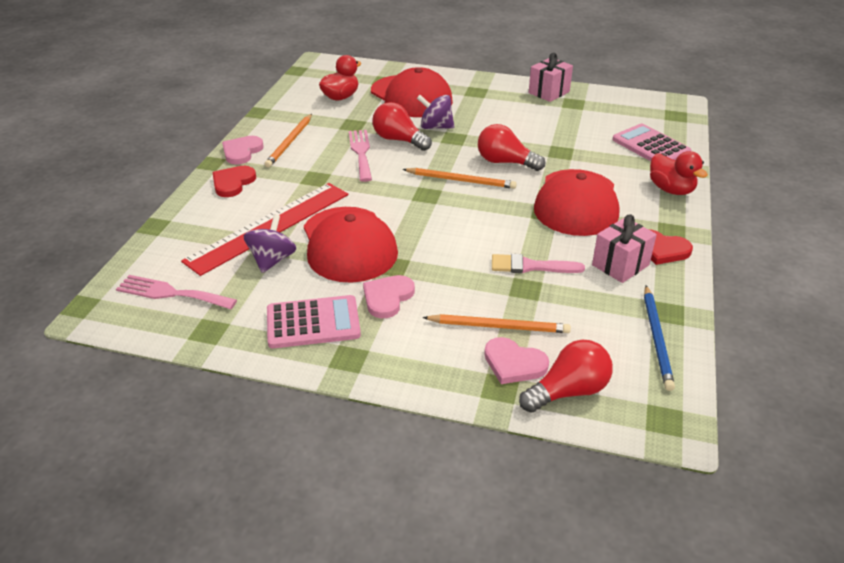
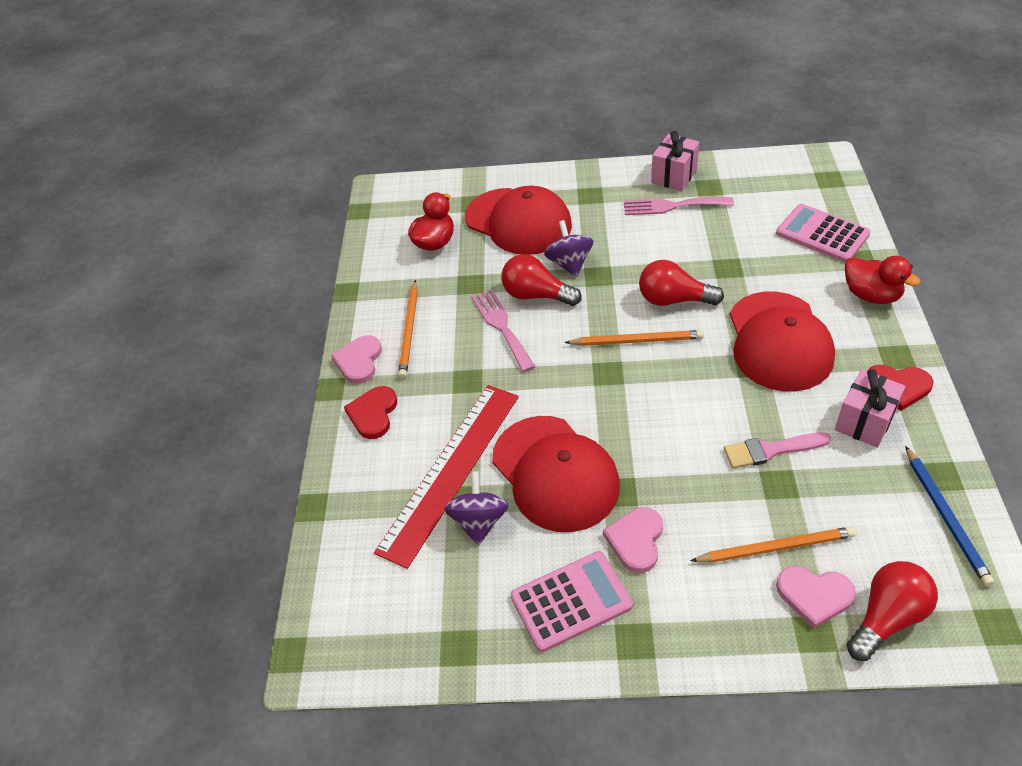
camera: 10 degrees left, 10 degrees up
pink fork [116,275,237,309] -> pink fork moved to [624,197,734,215]
purple spinning top [417,95,454,129] -> purple spinning top turned 75 degrees clockwise [544,220,593,277]

